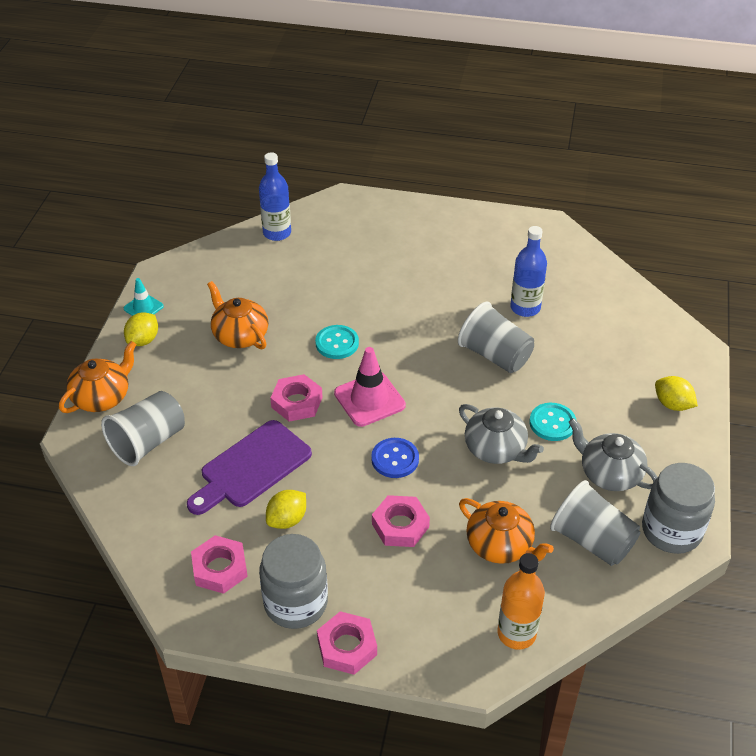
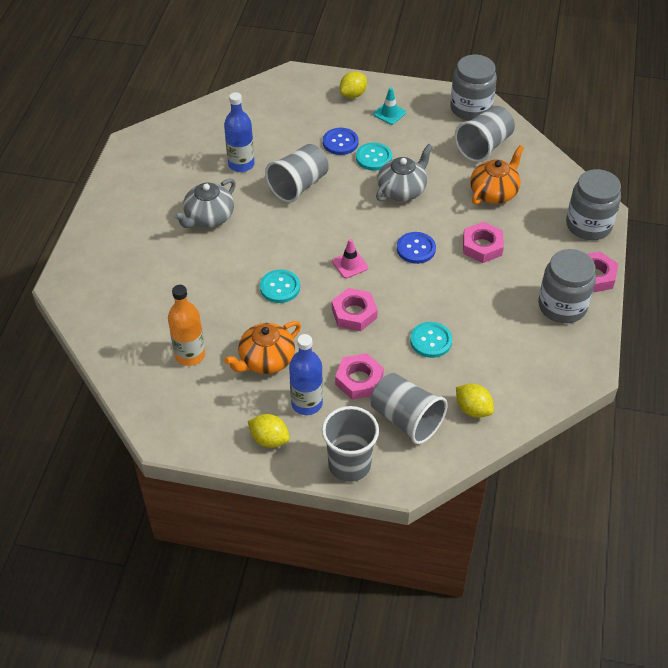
camera: 90 degrees left, 5 degrees up
orange teapot [59,341,137,413] -> grey cup [322,406,379,482]
turquoise traffic cone [124,278,164,316] -> turquoise traffic cone moved to [373,88,406,125]
purple cutting board [187,420,312,515] -> turquoise button [410,322,452,358]
pink nut [191,535,248,594] -> pink nut moved to [335,353,384,400]
blue bottle [259,152,291,241] -> blue bottle moved to [289,334,323,415]
yellow lemon [266,490,306,529] -> yellow lemon moved to [456,384,494,418]
pink traffic cone [334,347,406,427] -> pink traffic cone [332,239,368,278], size x0.58
orange bottle [498,553,545,650] -> orange bottle moved to [168,285,205,366]
grey teapot [568,418,657,491] -> grey teapot moved to [174,178,236,228]
none -> blue button [323,128,359,155]
none -> grey jar [566,169,621,240]

